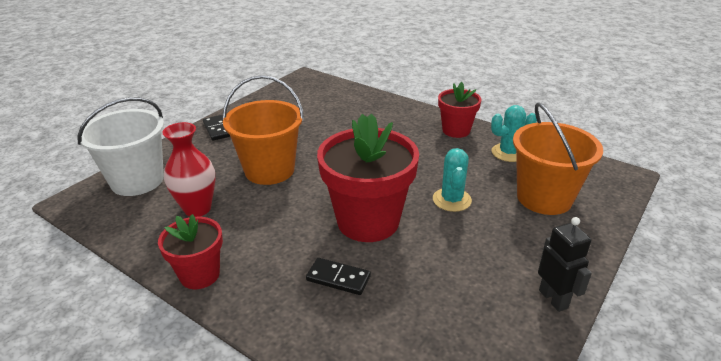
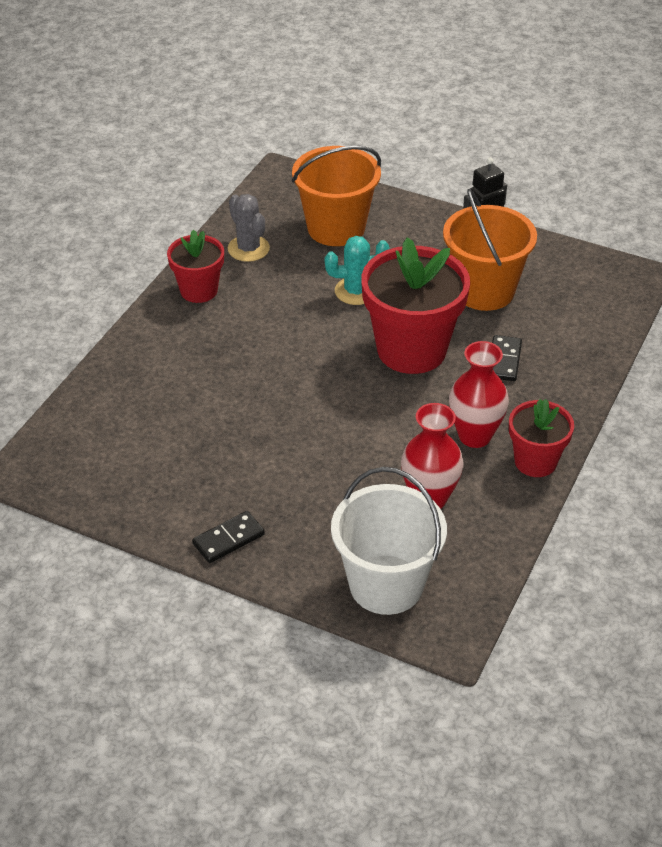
camera: 100 degrees left, 10 degrees up
orange bucket [223,75,304,185] -> orange bucket moved to [443,189,537,311]
turquoise cactus [491,105,537,162] -> grey cactus [228,194,270,262]
none -> red vase [449,341,509,448]

